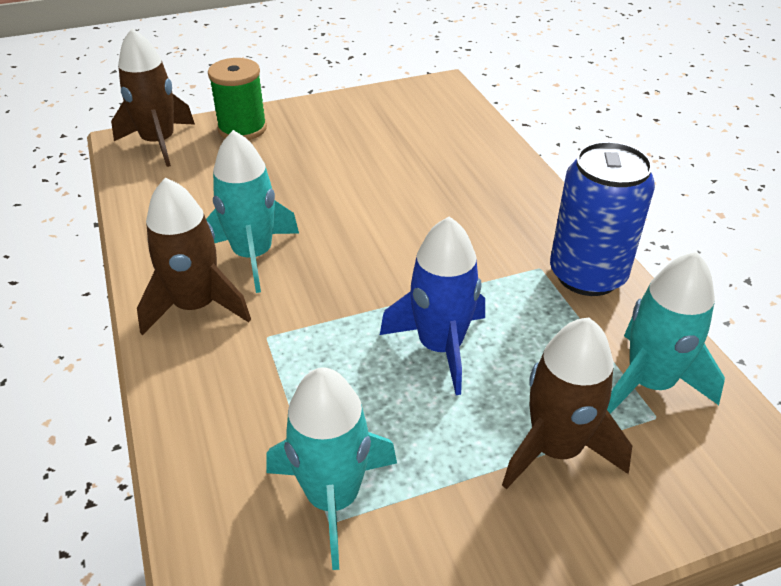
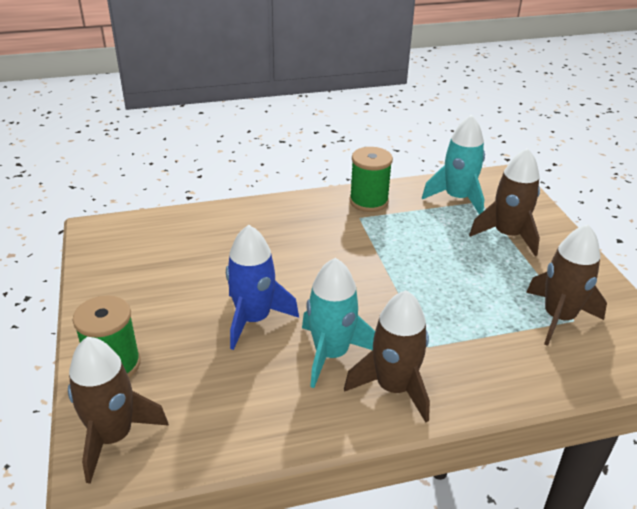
camera: 85 degrees left, 5 degrees down
turquoise rocket [266,367,397,570] -> brown rocket [526,224,607,346]
blue rocket [380,217,485,395] -> blue rocket moved to [226,225,299,350]
blue can [550,141,655,296] -> green spool [349,147,393,212]

